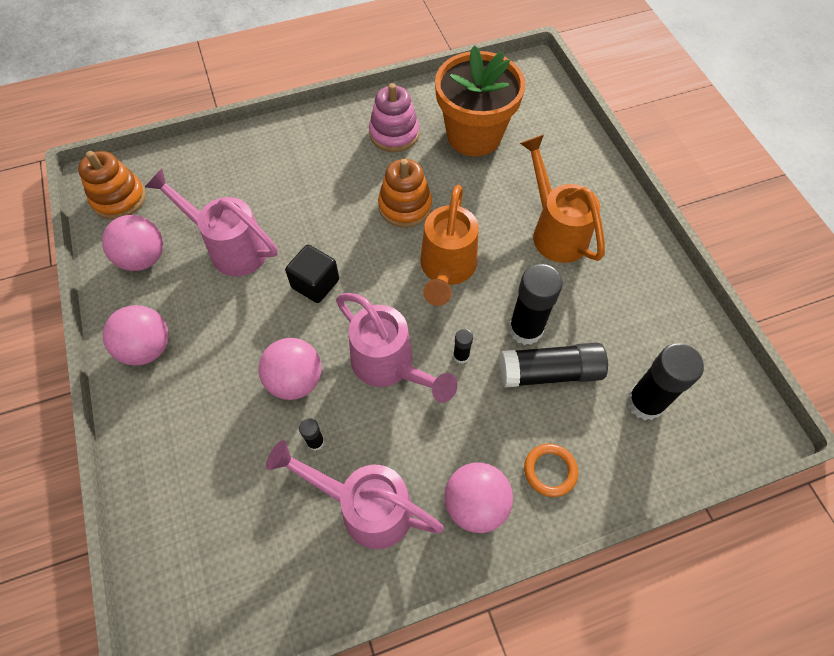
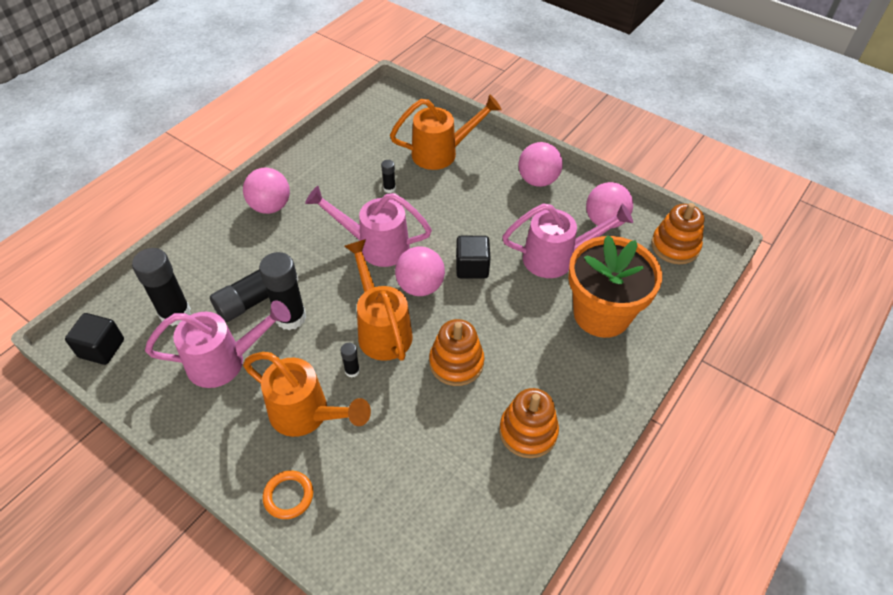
camera: 145 degrees right, 10 degrees down
pink ball [258,338,322,400] -> pink ball moved to [395,246,445,296]
pink watering can [266,440,444,549] -> pink watering can moved to [145,300,291,388]
pink stacking toy [369,83,419,152] -> orange stacking toy [499,388,559,458]
orange flower pot [435,45,525,156] -> orange flower pot moved to [568,235,662,338]
black glue stick [453,329,473,364] -> black glue stick moved to [340,343,360,378]
orange ring [524,444,578,497] -> orange ring moved to [263,470,313,519]
none -> black cube [65,313,124,365]
none -> orange watering can [390,94,502,170]

